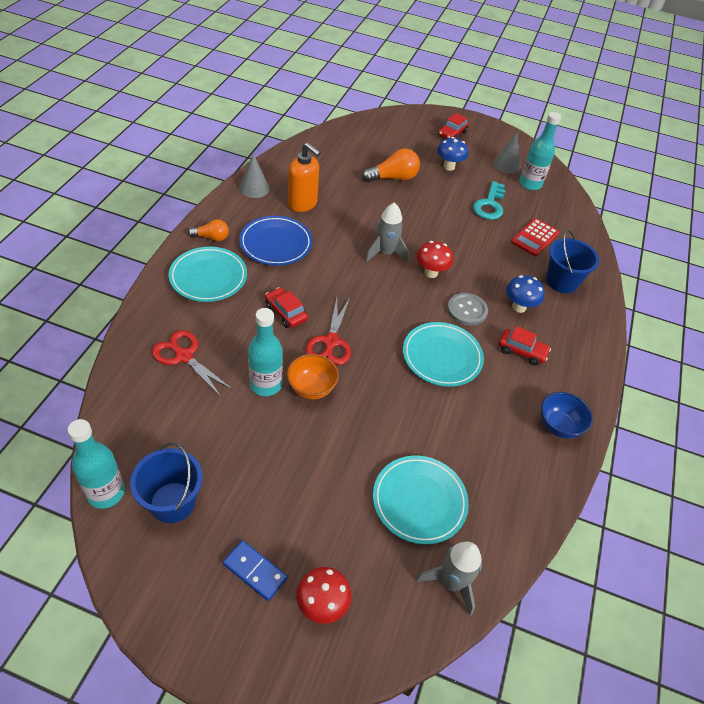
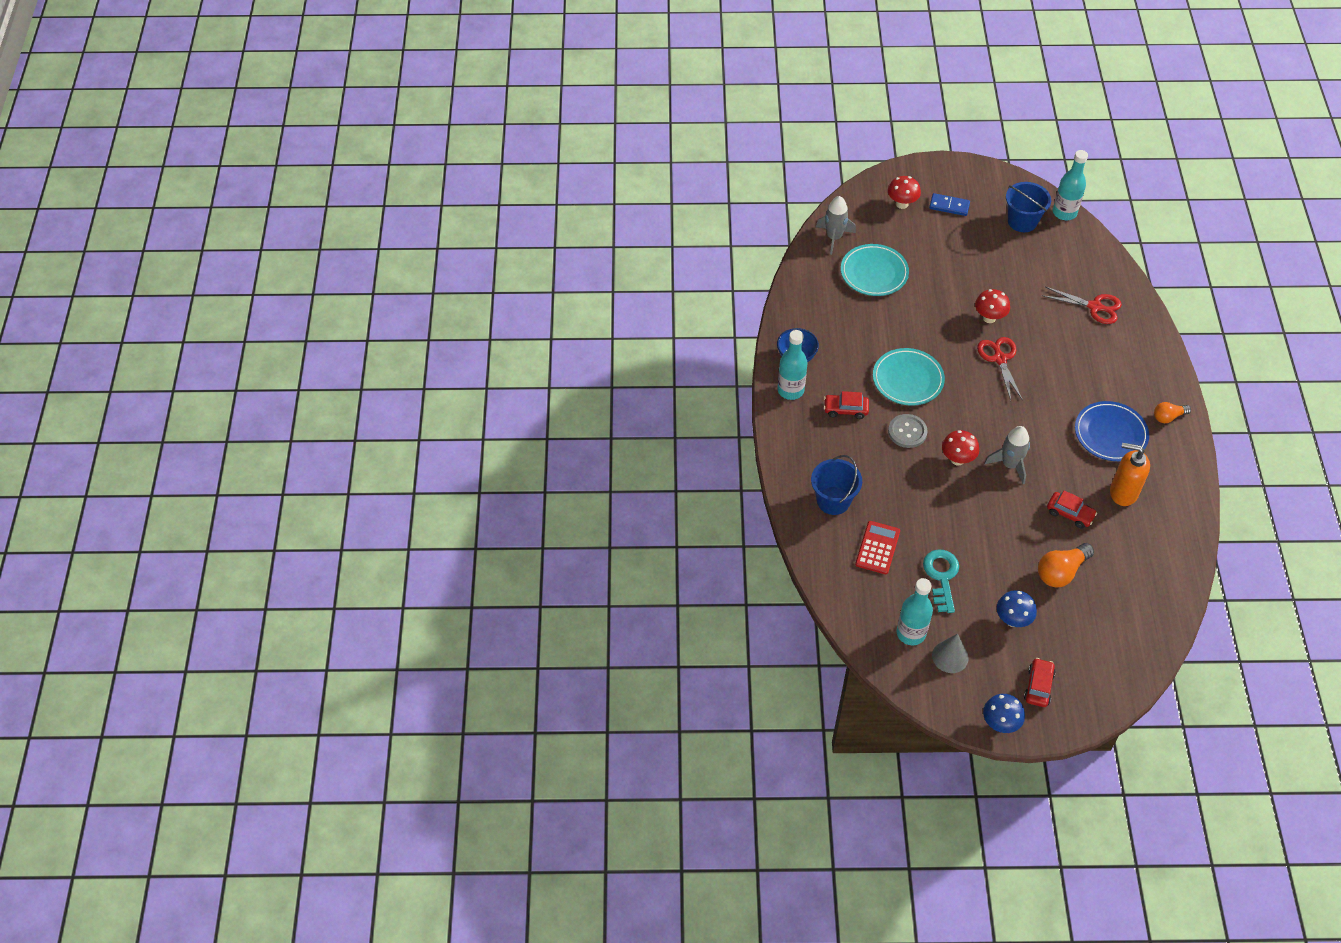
camera: 165 degrees right, 5 degrees up
turquoise plate [169,247,247,302] -> none
grey cone [239,154,270,198] -> none
turquoise bottle [248,308,283,396] -> turquoise bottle moved to [777,330,808,400]
red car [265,287,308,328] -> red car moved to [1047,490,1097,528]
orange bowl [287,354,339,400] -> red mushroom [975,289,1010,323]
blue mushroom [506,275,545,313] -> blue mushroom moved to [983,694,1025,733]

